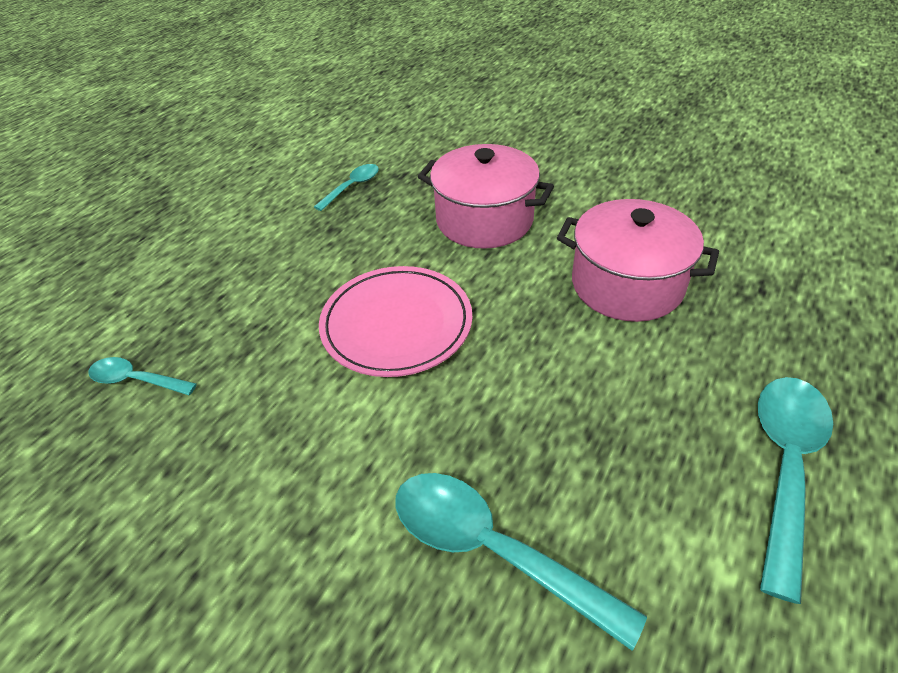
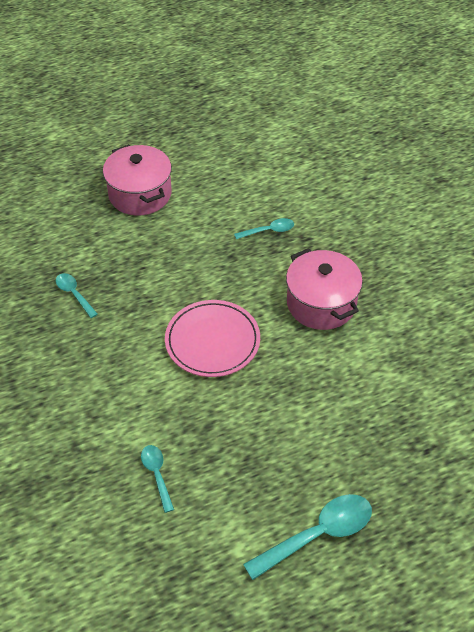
camera: 35 degrees right, 5 degrees up
turquoise spoon [395,473,647,651] -> turquoise spoon [141,445,174,513], size x0.55
pink pot [557,199,719,322] -> pink pot moved to [103,144,172,215]

